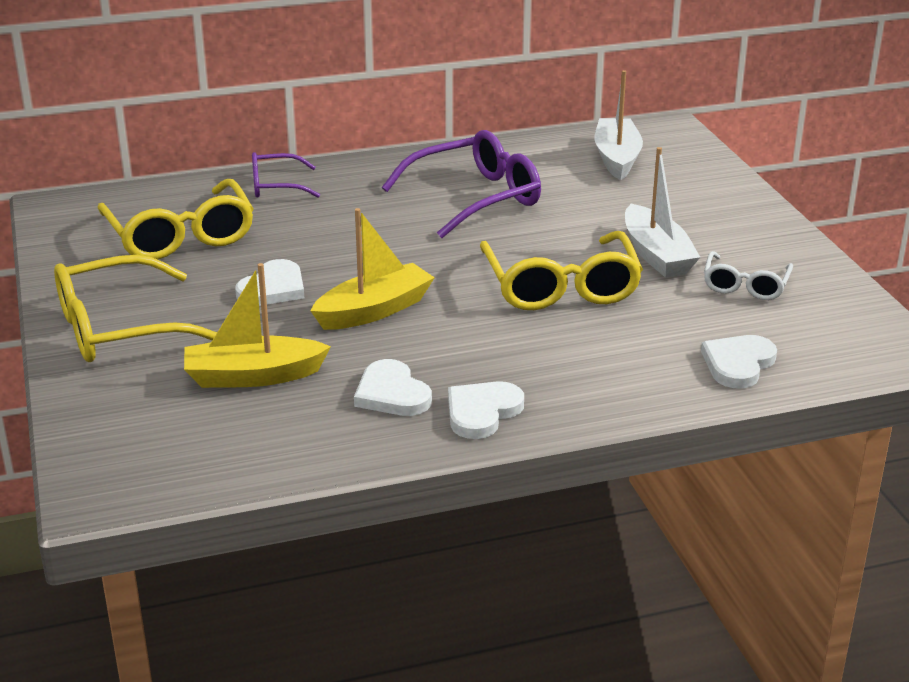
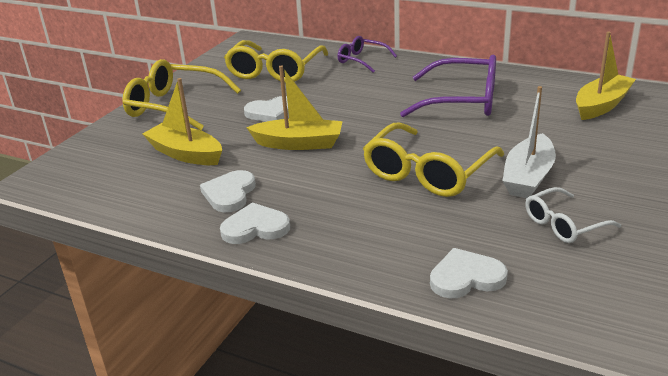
camera: 45 degrees right, 0 degrees up
white boat [595,70,643,180] -> yellow boat [576,32,636,120]

